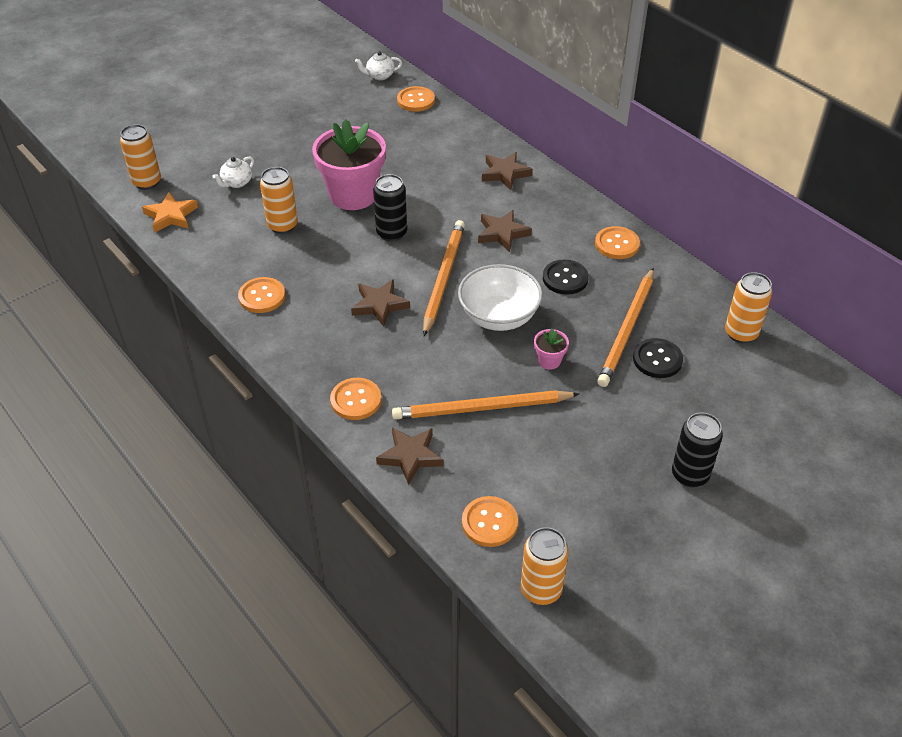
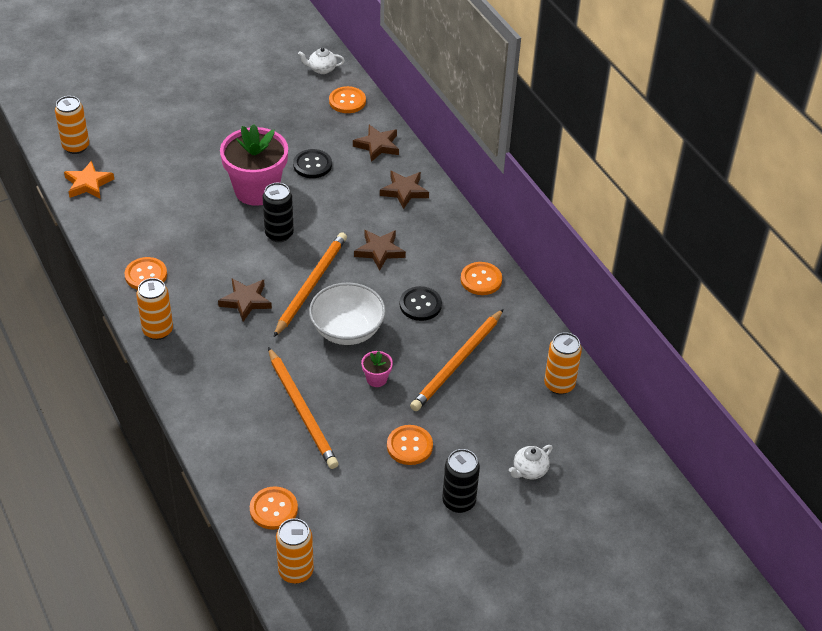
camera: 10 degrees right, 0 degrees up
white teapot [212,156,254,188] -> white teapot moved to [509,445,552,480]
orange can [260,167,298,234] -> orange can moved to [136,278,173,340]
orange button [330,378,381,420] -> orange button moved to [387,425,433,465]
brown star [376,427,444,485] -> brown star moved to [353,125,399,162]
orange pencil [392,390,579,420] -> orange pencil turned 120 degrees counterclockwise [268,347,339,469]
black button [633,338,683,378] -> black button moved to [293,149,332,178]

